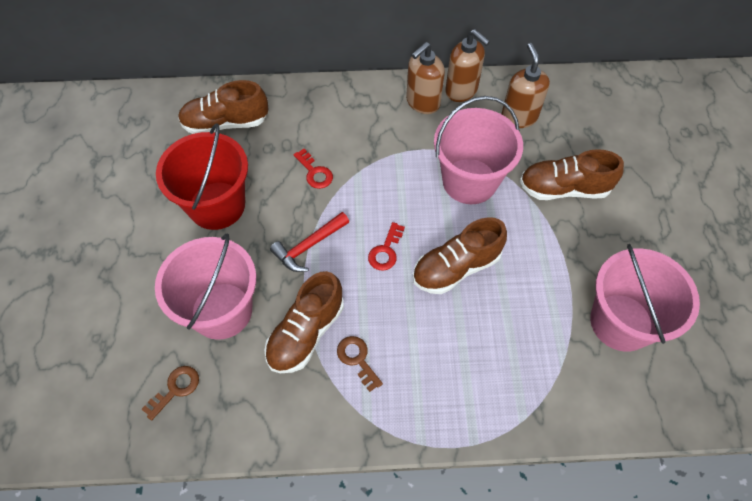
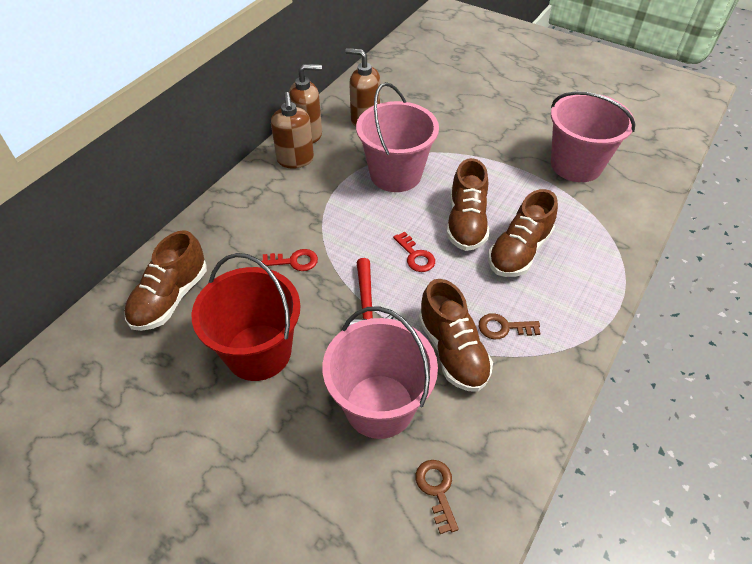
camera: 55 degrees left, 10 degrees down
brown shoe [520,149,624,200] -> brown shoe moved to [488,189,558,277]

